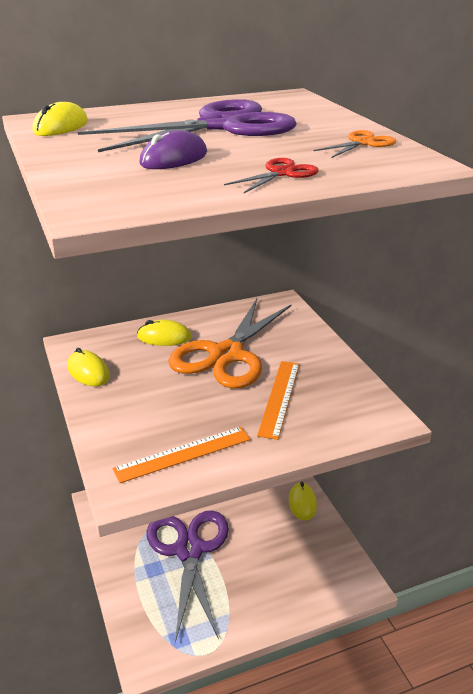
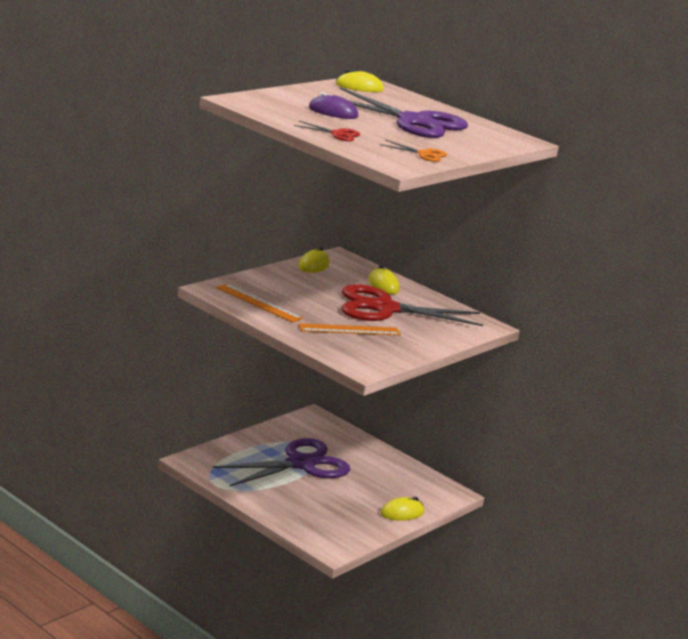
camera: 60 degrees right, 10 degrees down
orange scissors [168,299,292,388] -> red scissors [341,284,483,326]

